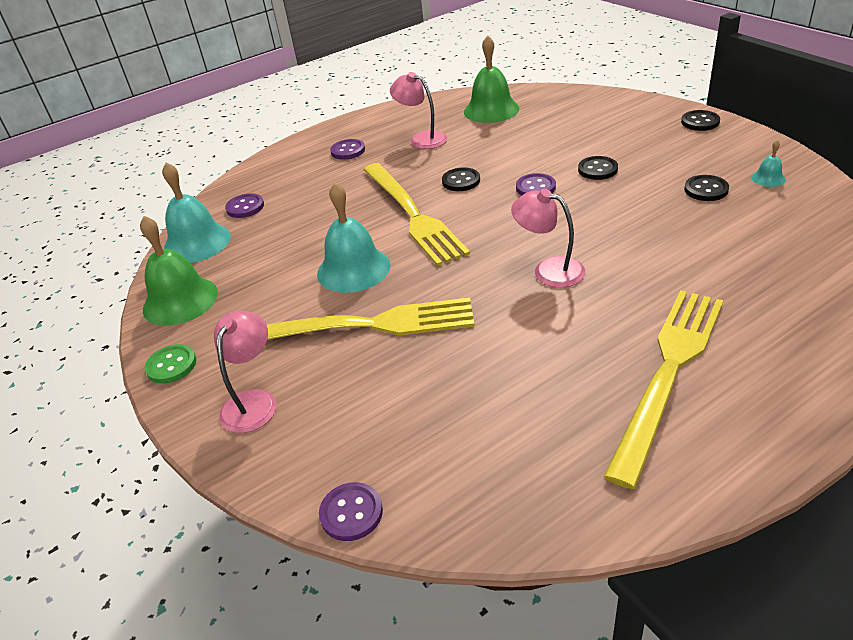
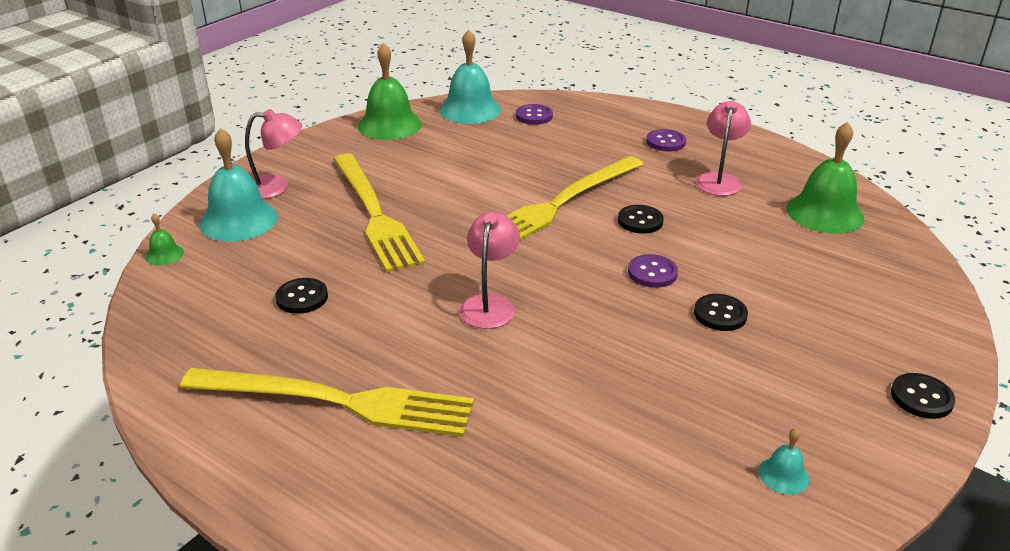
camera: 65 degrees right, 5 degrees down
green button [144,344,196,384] -> none
turquoise bell [317,183,390,293] -> turquoise bell moved to [199,128,278,241]
purple button [319,482,383,541] -> green bell [146,213,184,265]
black button [684,175,729,201] -> black button moved to [275,278,328,314]

